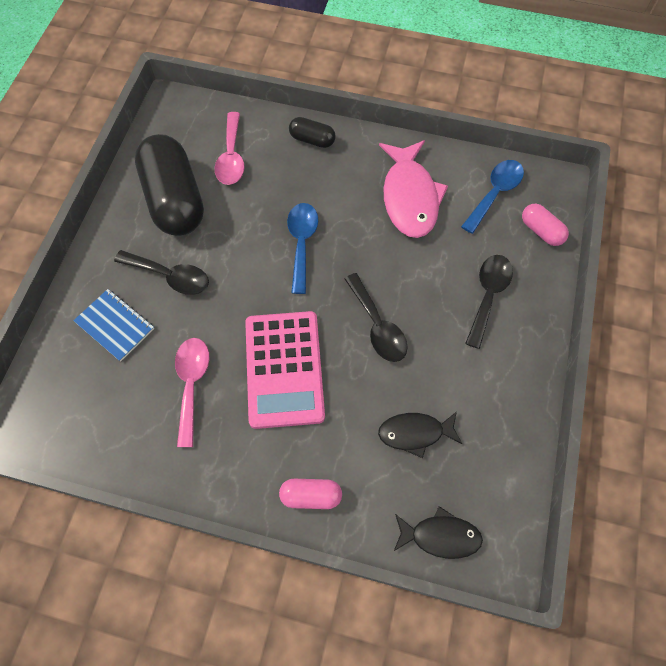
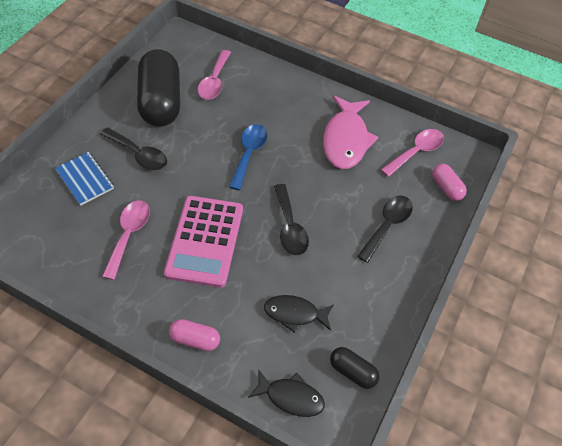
camera: 10 degrees right, 10 degrees down
black capsule [289,117,336,148] -> black capsule moved to [330,347,380,389]
blue spoon [461,160,524,234] -> pink spoon [381,129,444,177]

